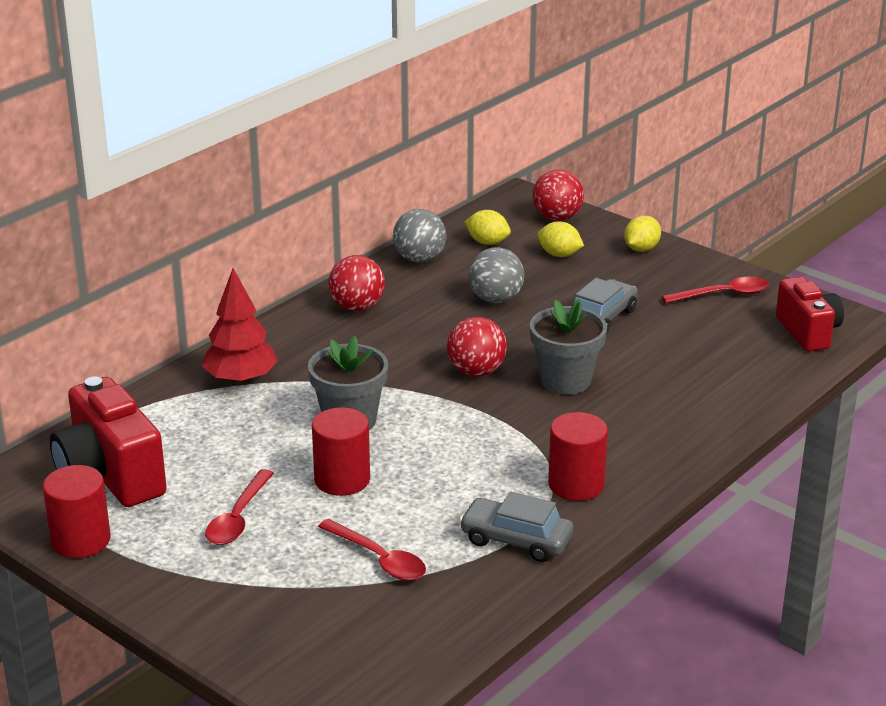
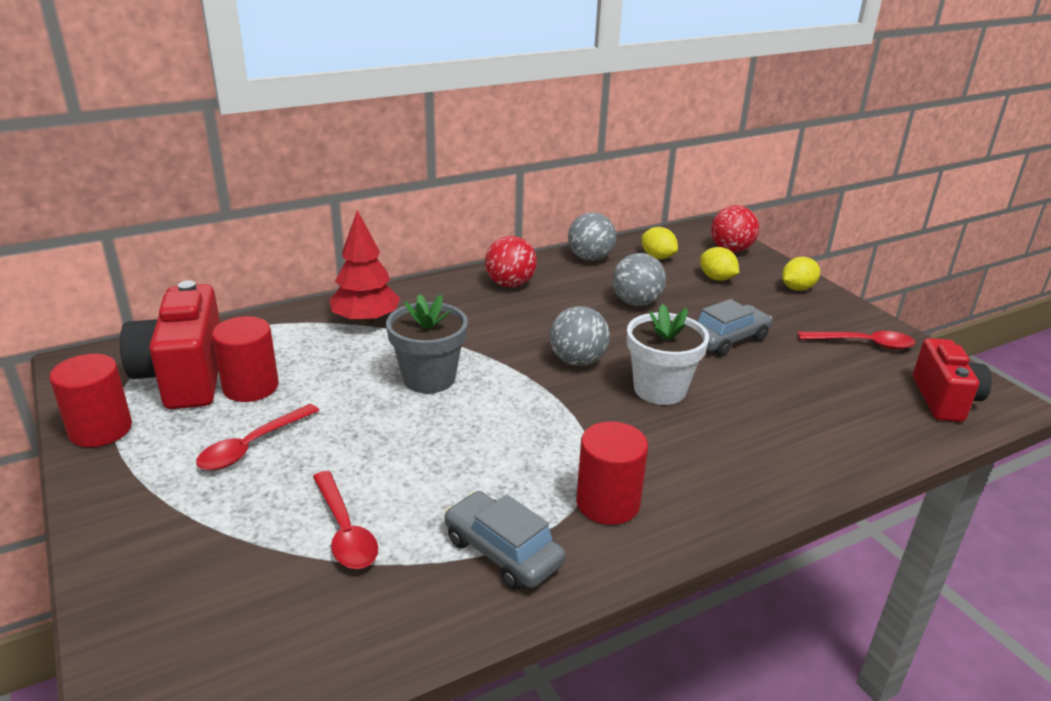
camera: 20 degrees right, 0 degrees up
red cylinder [312,407,370,496] -> red cylinder moved to [212,316,279,402]
red ball [447,317,507,377] -> grey ball [550,306,610,366]
grey flower pot [530,299,607,394] -> white flower pot [627,304,709,405]

